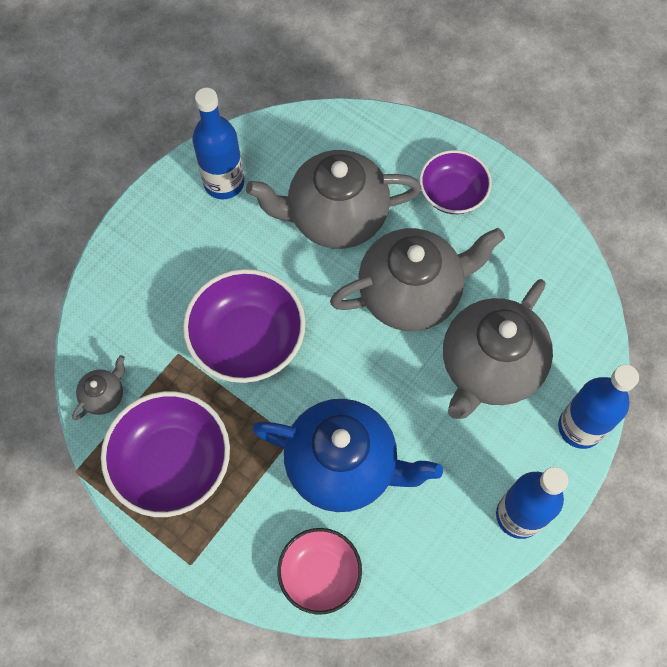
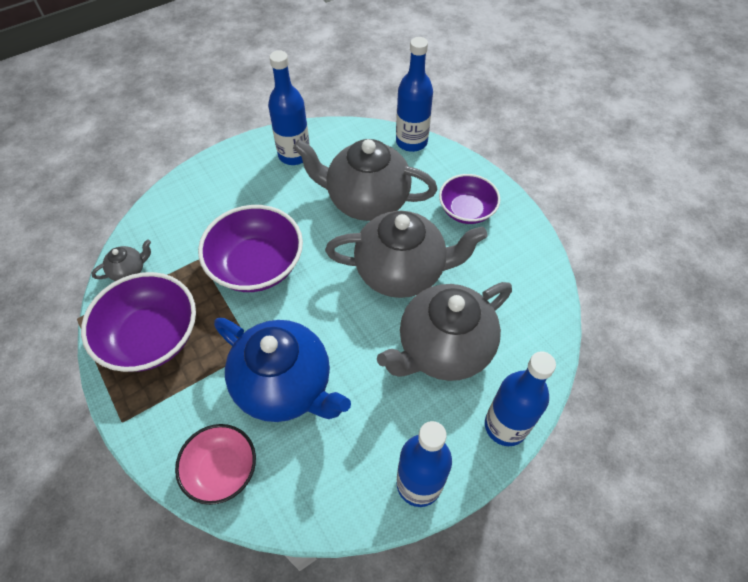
camera: 20 degrees right, 10 degrees down
none -> blue bottle [396,37,433,152]

